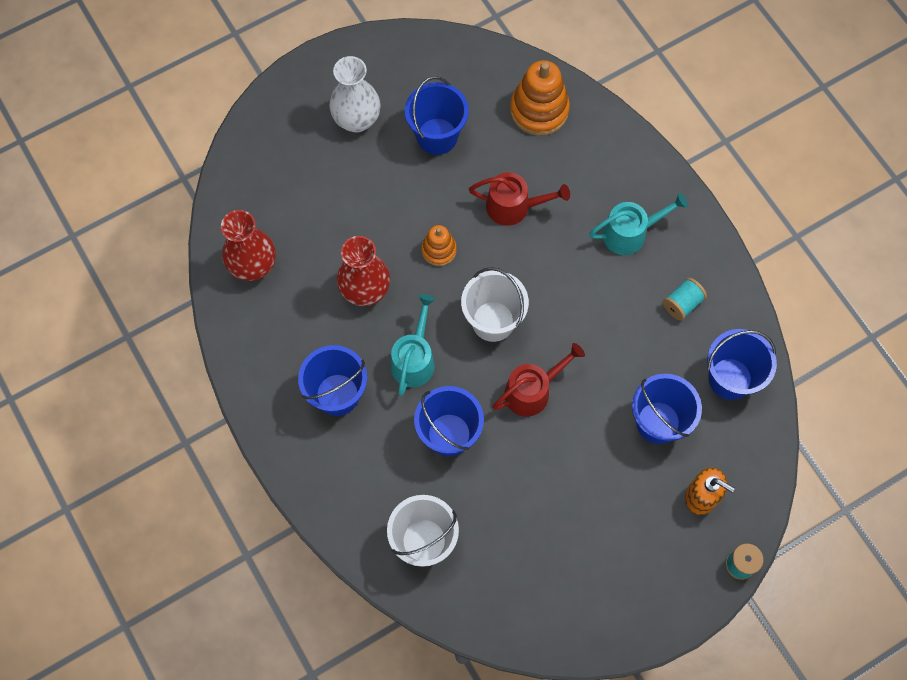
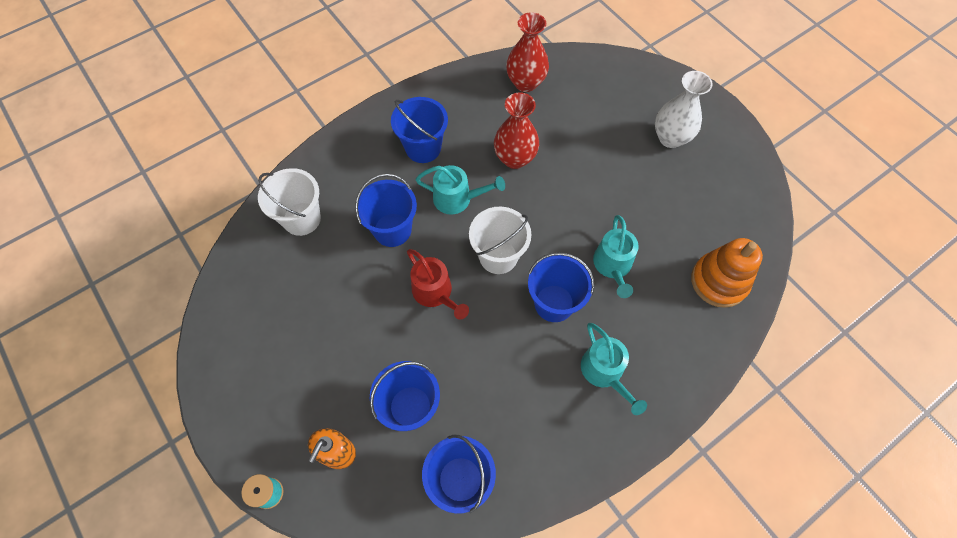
camera: 85 degrees right, 5 degrees down
blue bucket [405,76,469,155] -> blue bucket moved to [528,252,595,322]
orange stacking toy [421,225,457,266] -> none
red watering can [469,172,570,226] -> turquoise watering can [593,215,639,298]
turquoise spool [663,278,707,321] -> none

